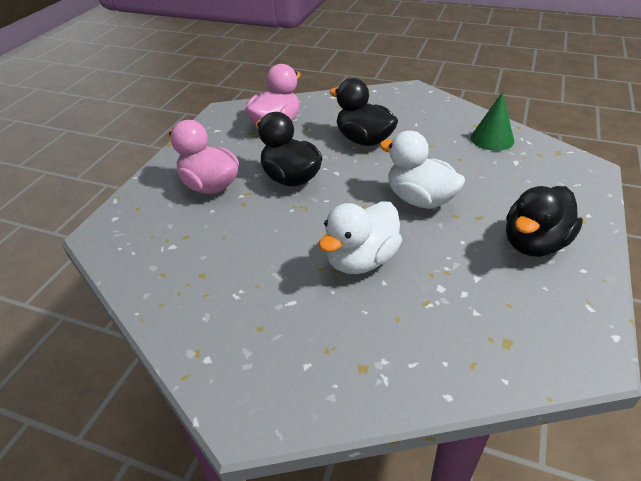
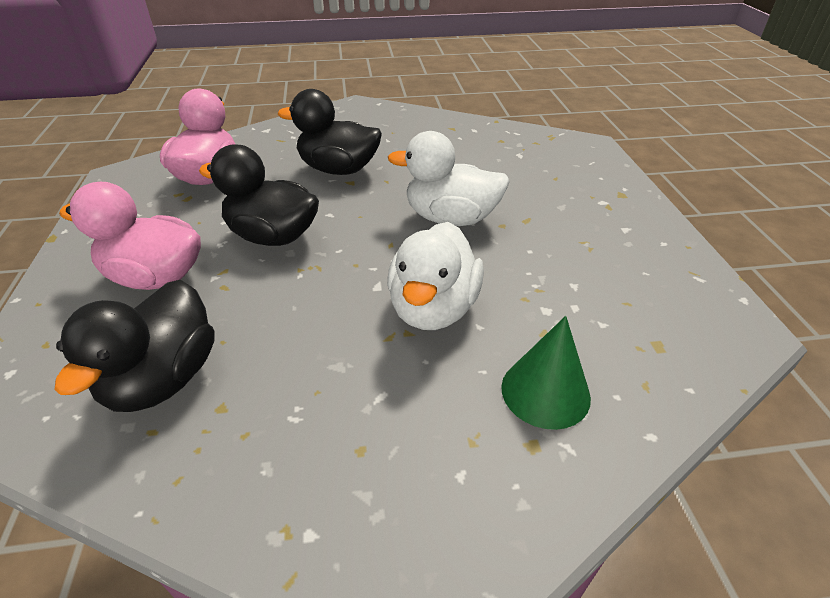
camera: 30 degrees left, 0 degrees up
green cone [471,92,514,151] -> green cone moved to [501,316,591,430]
black duck [506,186,583,257] -> black duck moved to [55,280,214,412]

